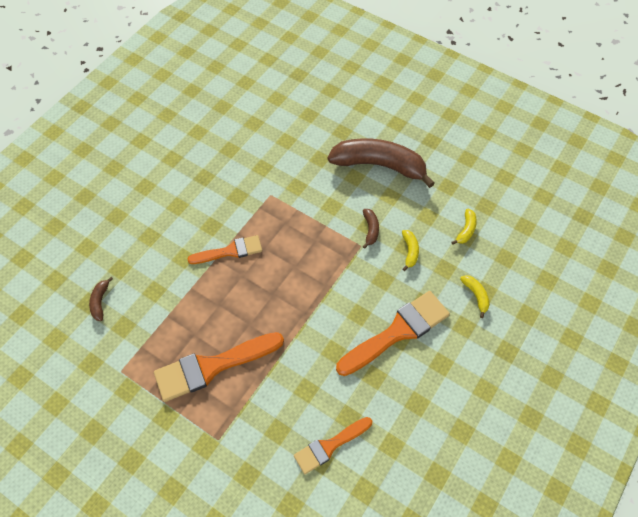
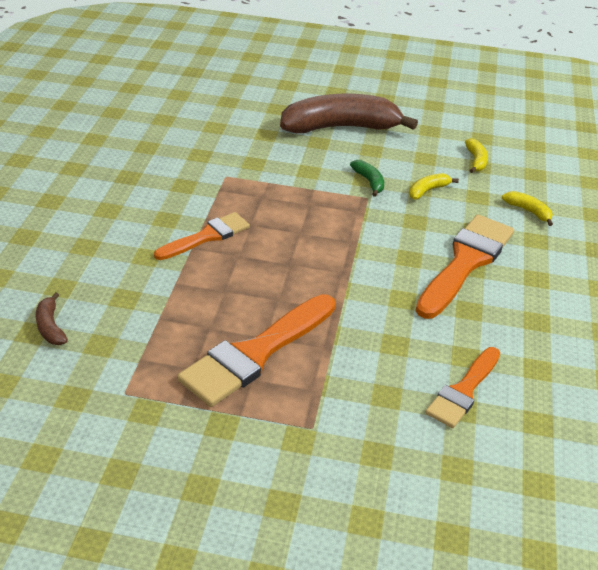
camera: 25 degrees left, 20 degrees down
brown banana [363,209,379,249] -> green banana [350,160,384,197]
yellow banana [402,230,419,271] -> yellow banana turned 105 degrees counterclockwise [409,173,459,200]

